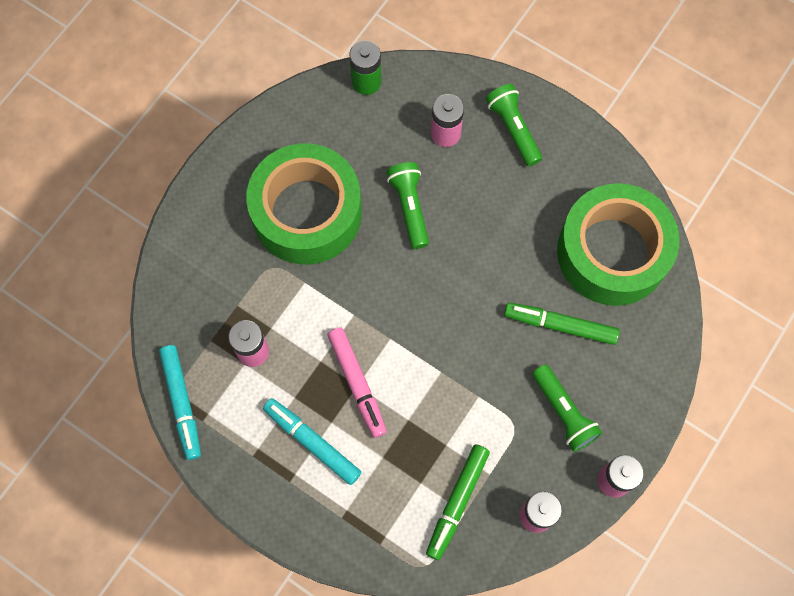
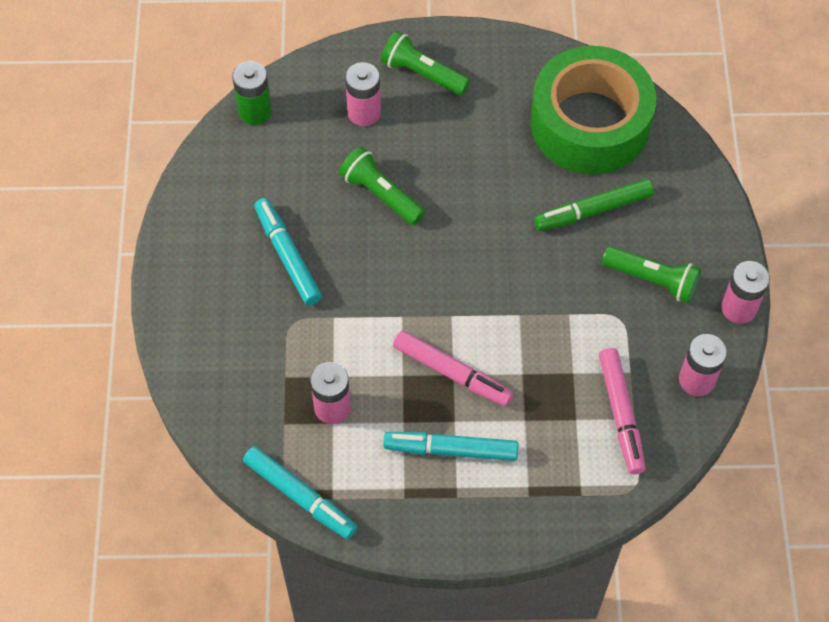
camera: 35 degrees left, 10 degrees down
green tape [246,143,362,265] -> turquoise marker [254,198,322,305]
green marker [426,444,490,560] -> pink marker [599,348,646,474]

